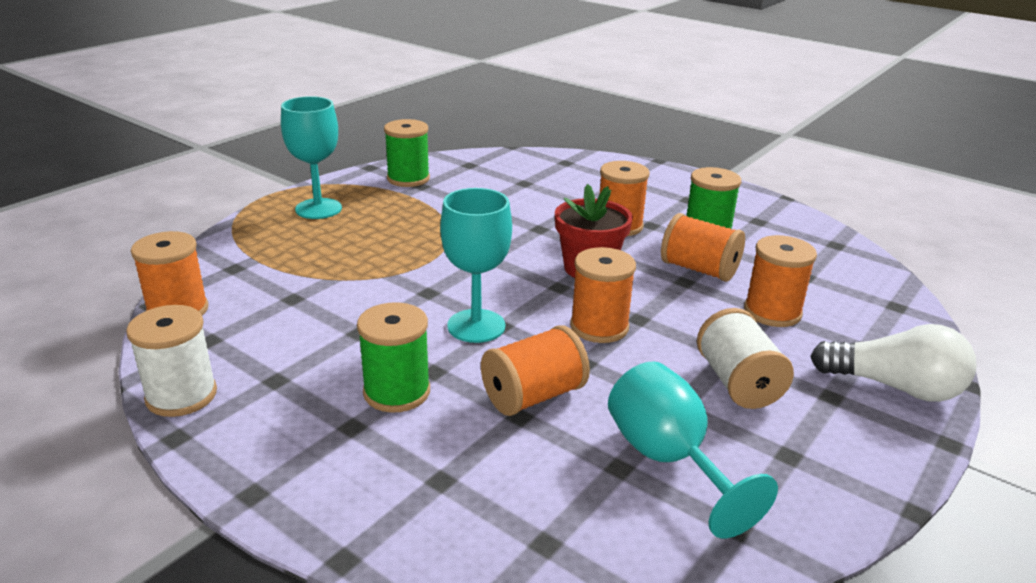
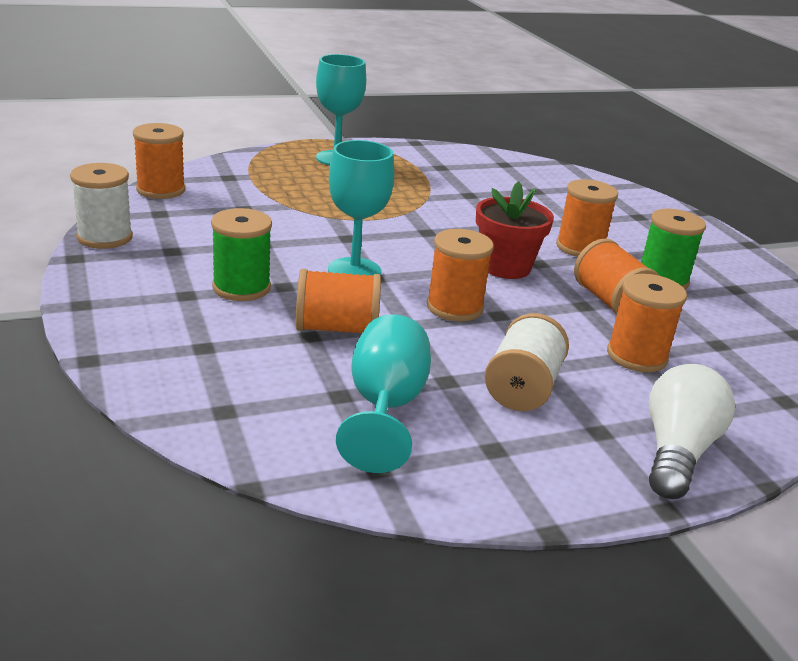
camera: 30 degrees right, 0 degrees up
green spool [384,119,430,187] -> none
white light bulb [810,324,977,402] -> white light bulb turned 120 degrees counterclockwise [649,364,735,499]

